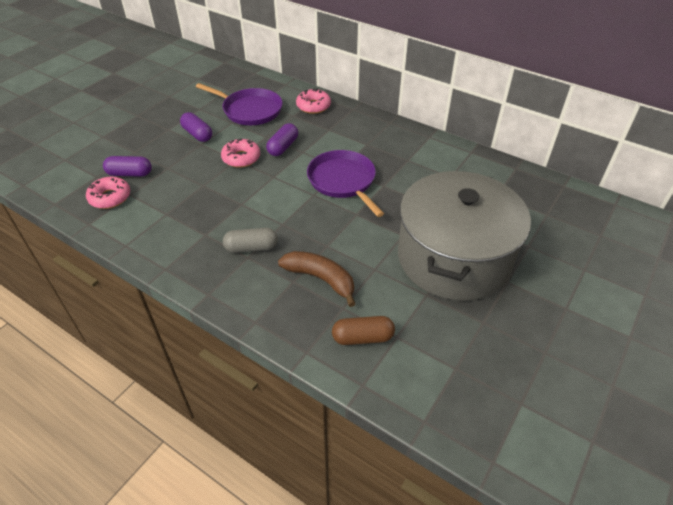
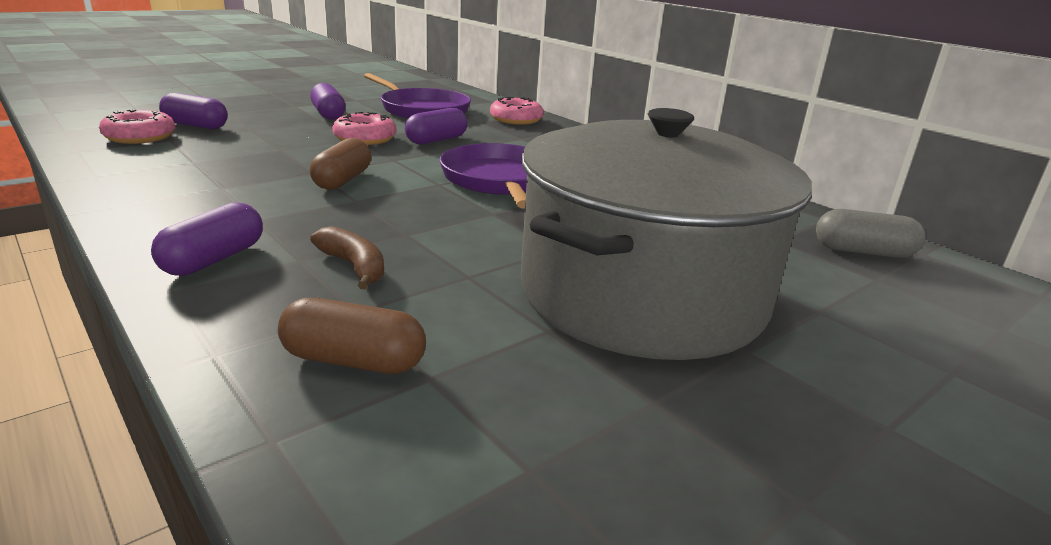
camera: 15 degrees right, 20 degrees down
grey capsule [223,228,278,253] -> grey capsule moved to [816,209,925,258]
brown banana [278,251,355,307] -> brown banana [310,226,384,289], size x0.65
none -> purple capsule [151,202,263,276]
none -> brown capsule [310,138,371,190]

